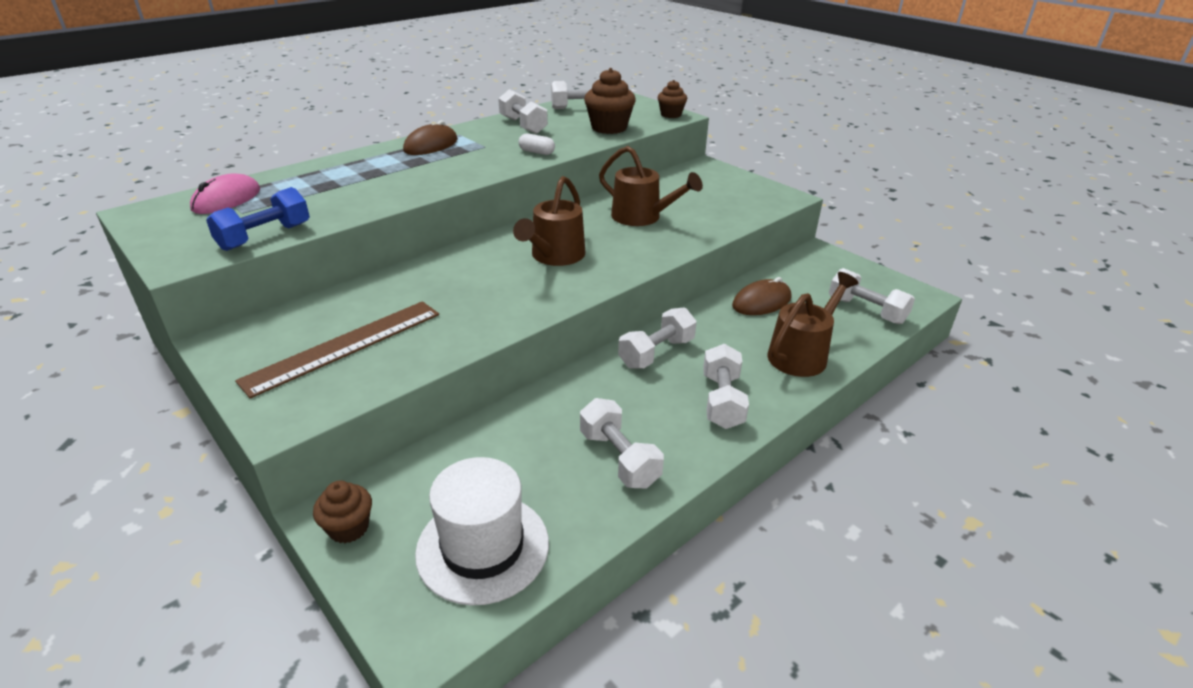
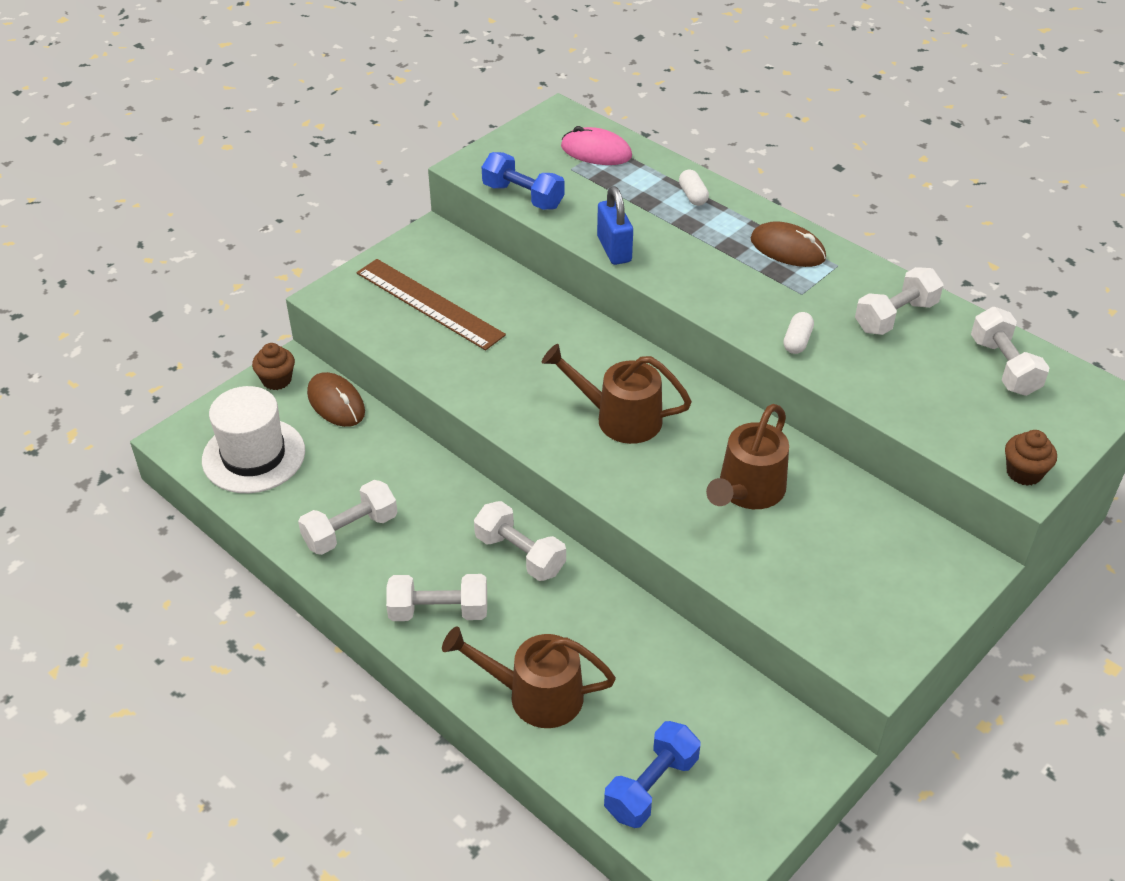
camera: 85 degrees right, 10 degrees up
brown cupcake [584,68,636,134] -> none
brown mouse [732,277,791,315] -> brown mouse moved to [307,372,365,427]
brown watering can [768,272,858,377] -> brown watering can turned 150 degrees clockwise [442,626,616,728]
white dumbbell [829,268,915,324] -> blue dumbbell [604,721,701,828]
none -> blue padlock [597,186,633,265]
none -> white capsule [679,170,709,206]

